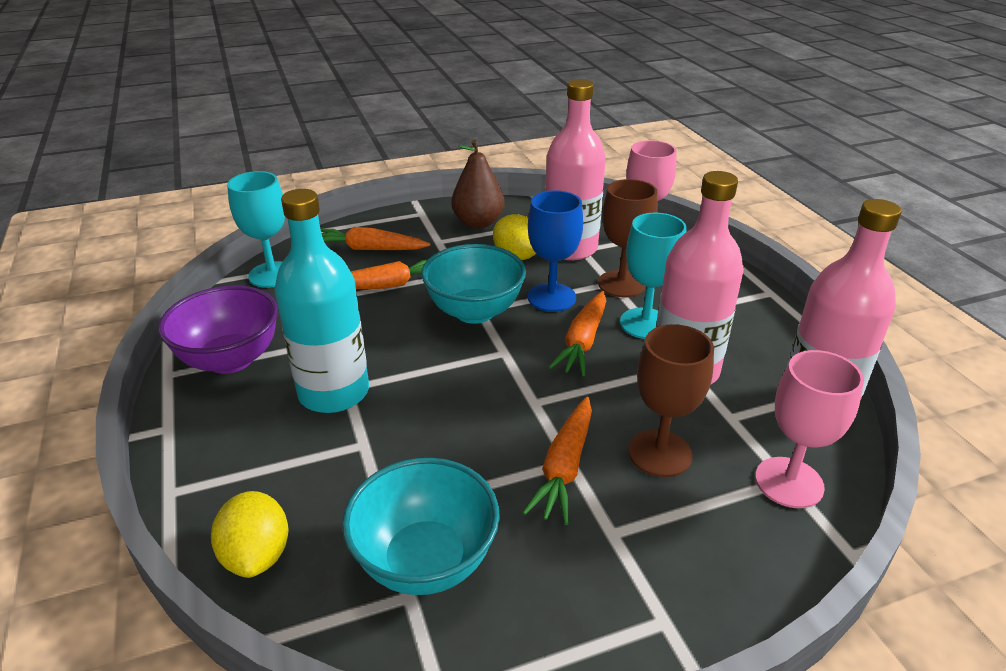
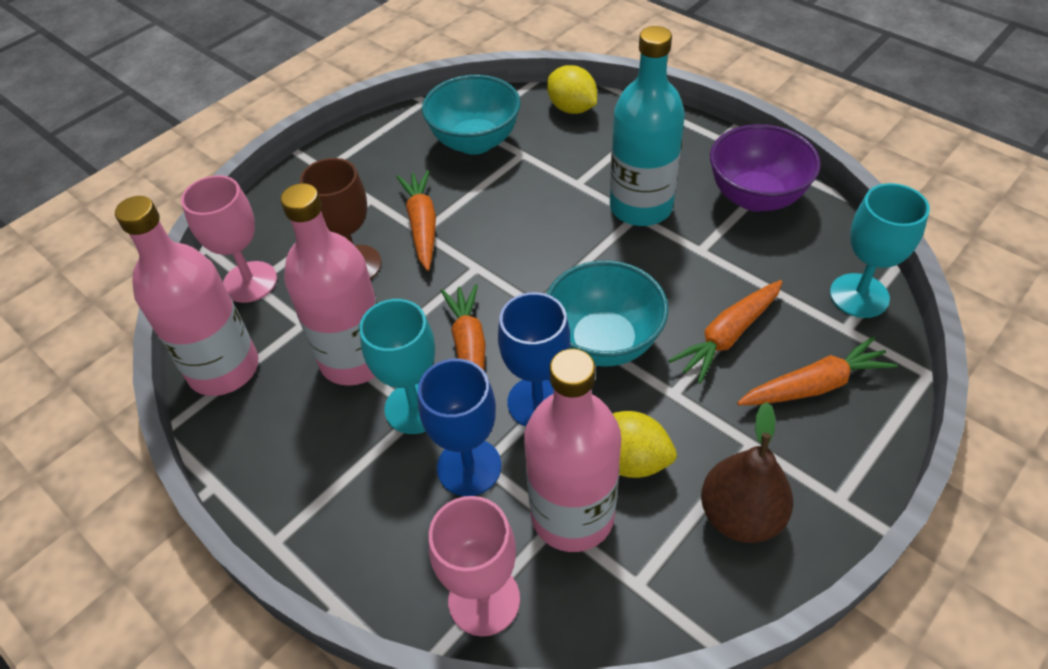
camera: 155 degrees right, 15 degrees up
brown goblet [598,179,658,297] -> blue goblet [418,358,501,496]

